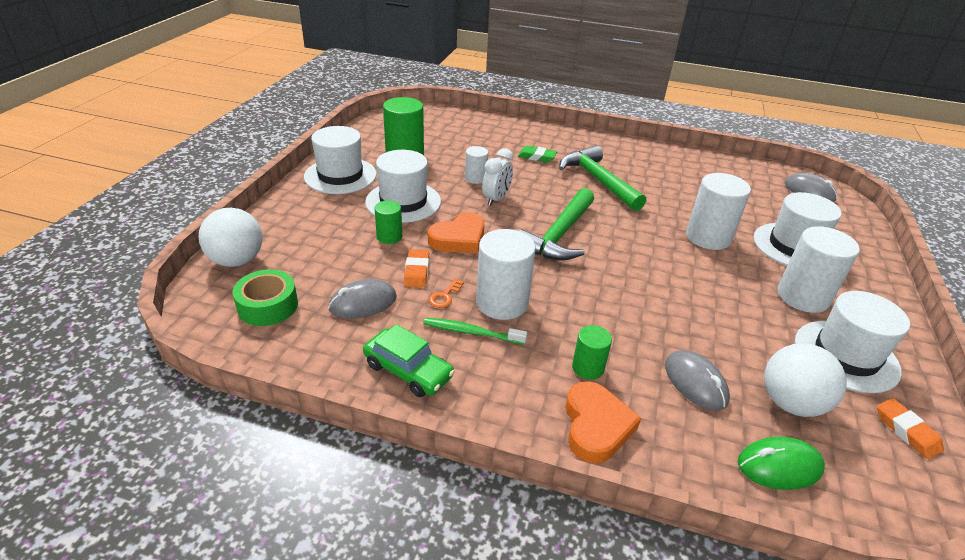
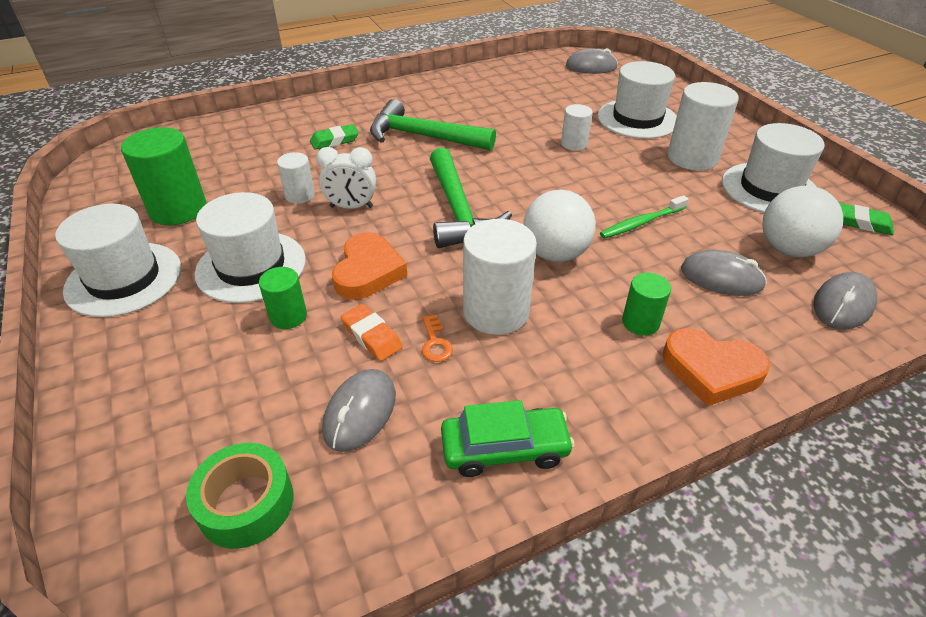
camera: 40 degrees left, 5 degrees up
white ball [198,208,262,267] -> white ball moved to [523,190,596,262]
green toothbrush [423,318,527,345] -> green toothbrush moved to [600,195,689,239]
white clock [482,148,513,206] -> white clock turned 105 degrees clockwise [316,147,376,209]
orange heart [565,381,641,464] -> orange heart turned 150 degrees clockwise [663,328,770,406]
white cylinder [686,173,751,250] -> white cylinder [561,104,593,151], size x0.55
green mouse [738,437,825,490] -> grey mouse [813,272,877,330]
orange eraser [877,398,944,459] -> green eraser [839,203,894,235]

